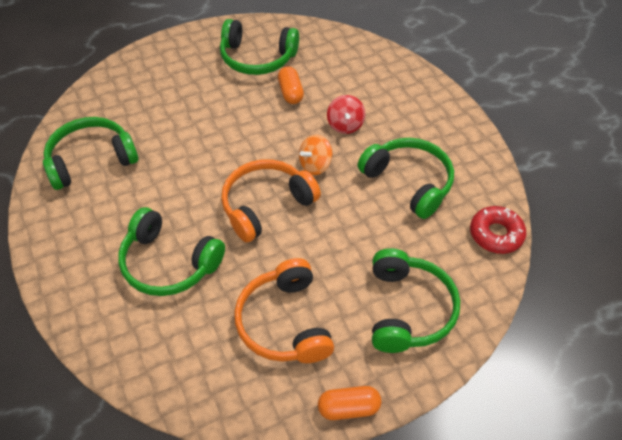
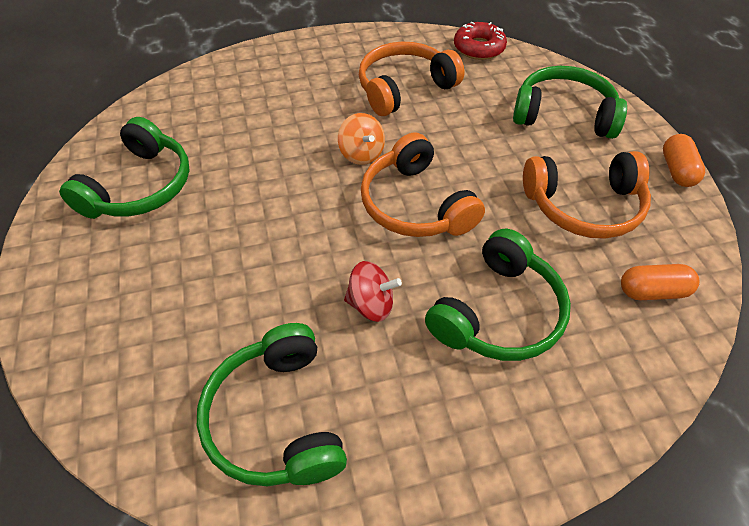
camera: 80 degrees left, 0 degrees up
orange capsule [278,66,304,104] -> orange capsule moved to [621,264,699,300]
red spinning top [327,95,366,134] -> red spinning top moved to [344,261,402,322]
green headphones [358,138,454,219] -> orange headphones [359,42,465,116]

